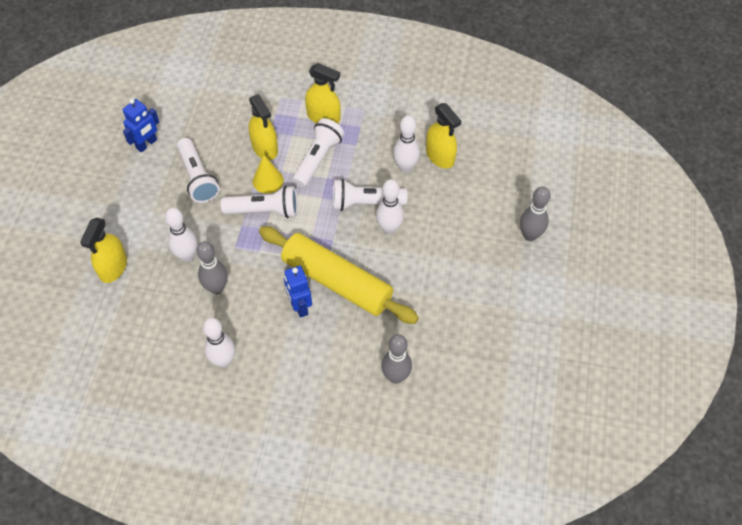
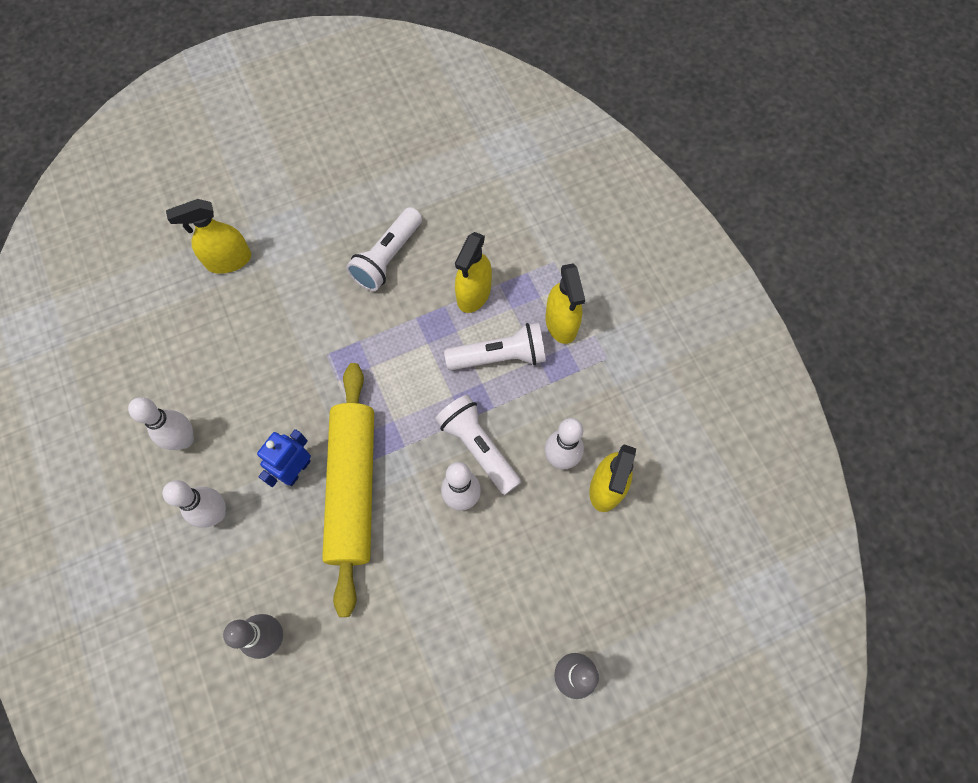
camera: 55 degrees right, 10 degrees up
blue robot [123,99,159,153] -> none
white bowling pin [165,208,197,262] -> white bowling pin moved to [162,480,226,528]
grey bowling pin [196,241,228,294] -> none
white flashlight [221,186,298,218] -> none
yellow cone [253,154,284,194] -> none

